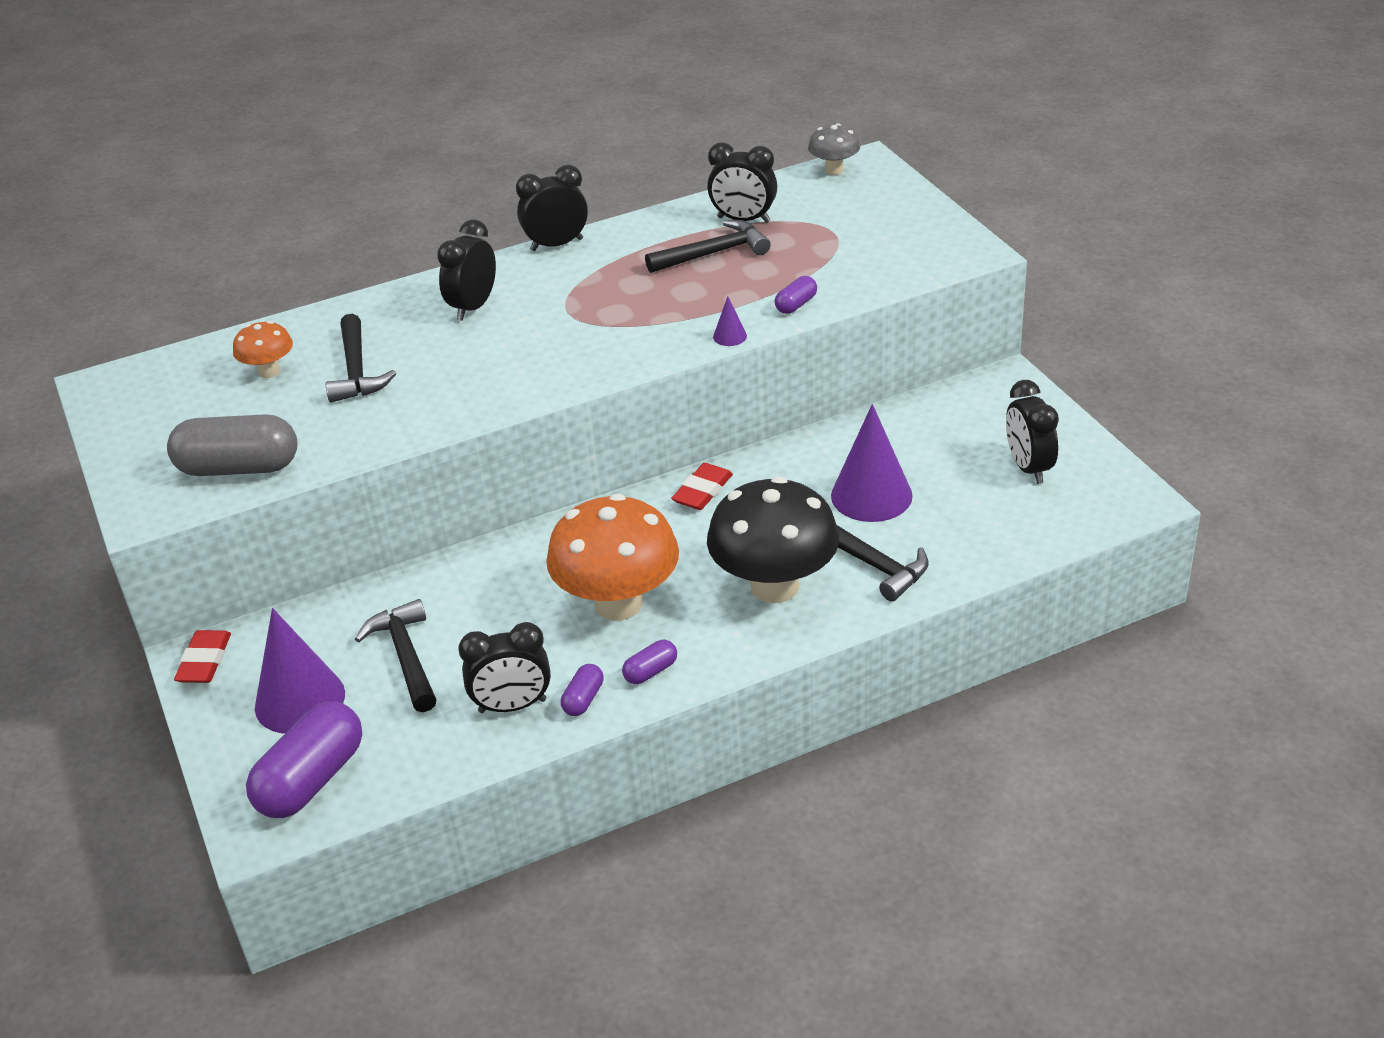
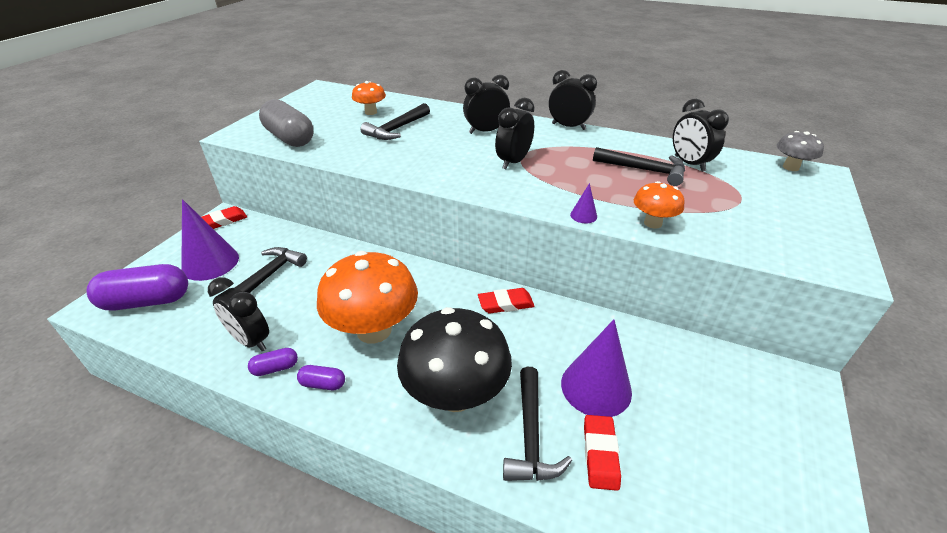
camera: 45 degrees right, 0 degrees up
purple capsule [775,276,817,314] -> orange mushroom [634,181,685,229]
black clock [1006,380,1059,484] -> black clock moved to [495,98,535,169]
none -> red eraser [584,415,621,491]

